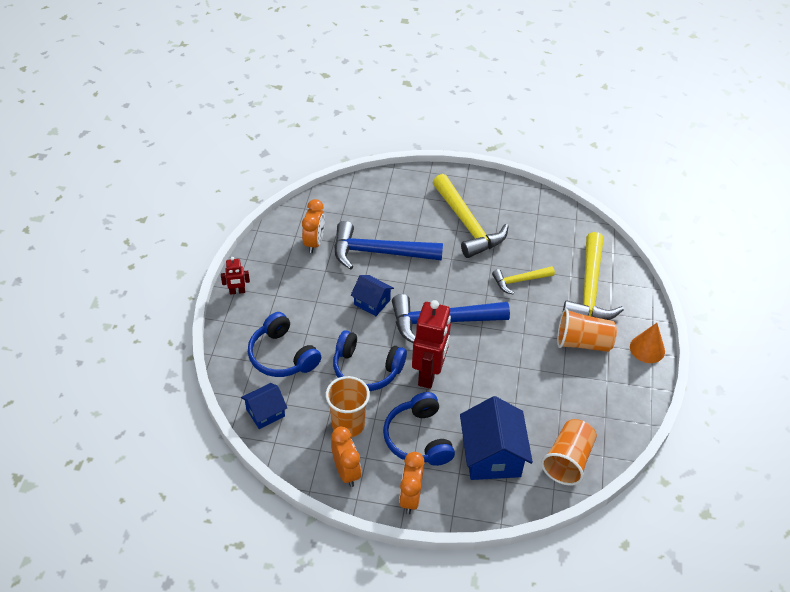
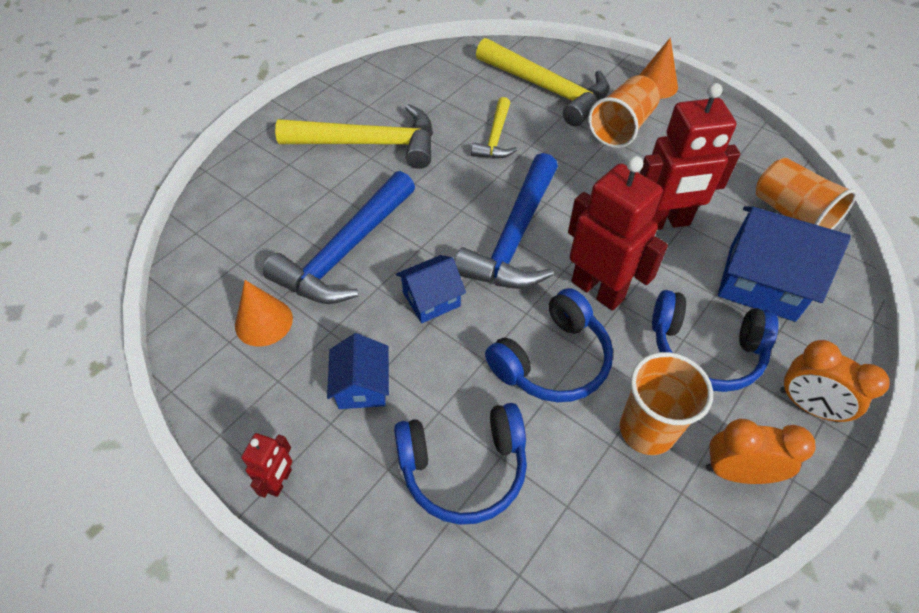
camera: 60 degrees left, 5 degrees up
blue house [241,383,287,429] -> blue house moved to [327,333,389,409]
orange clock [302,199,325,253] -> orange cone [235,280,293,347]
none -> red robot [640,83,740,230]

